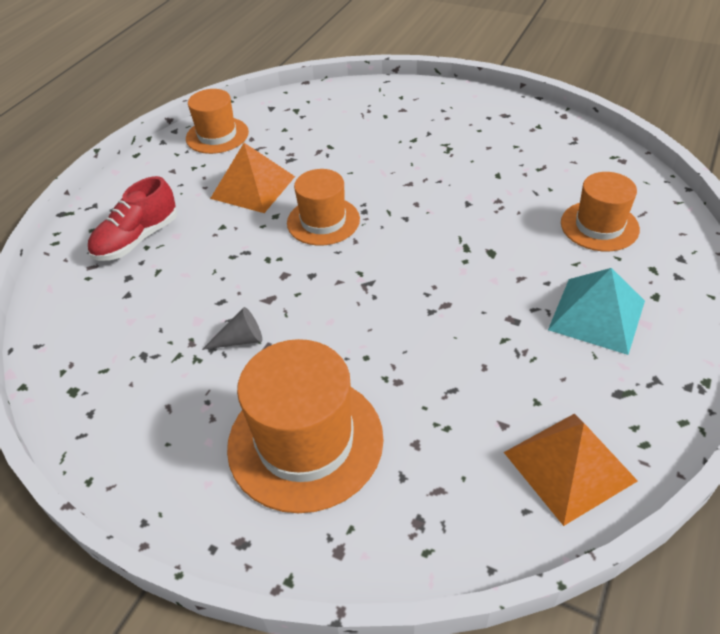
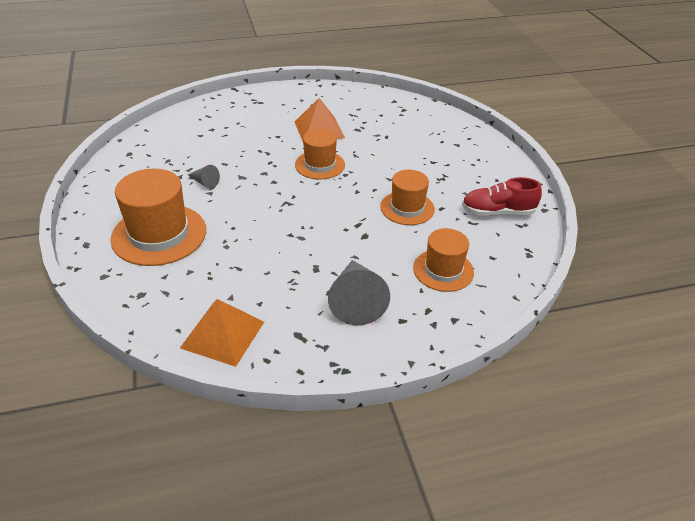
camera: 45 degrees right, 5 degrees down
red shoe [88,176,178,261] -> red shoe moved to [462,177,542,216]
orange hat [186,89,249,154] -> orange hat moved to [380,170,435,225]
turquoise pyramid [548,268,645,355] -> grey cone [328,260,390,325]

